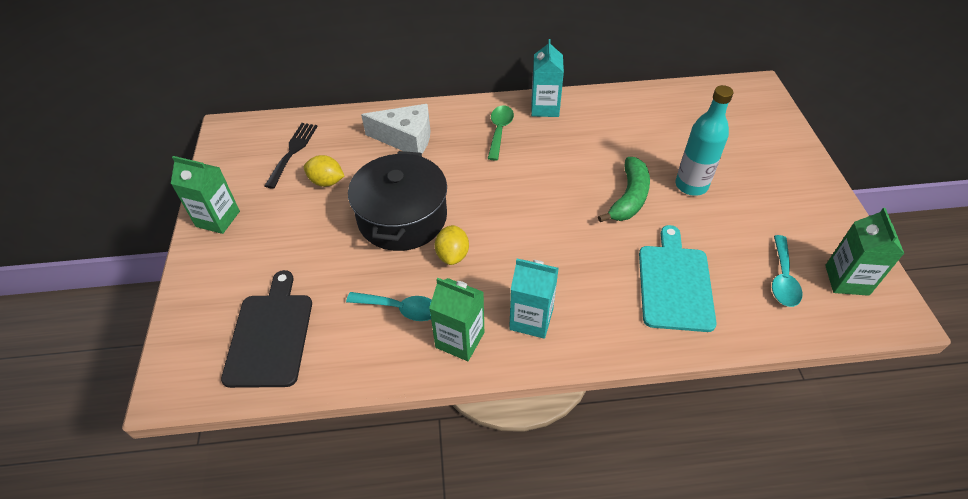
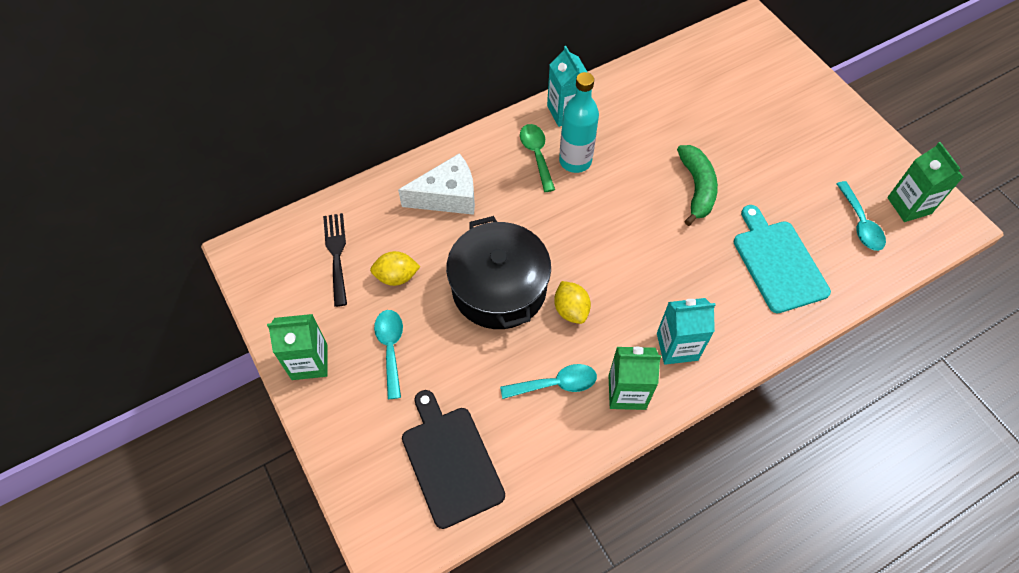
camera: 25 degrees left, 10 degrees up
turquoise bottle [675,85,733,196] -> turquoise bottle moved to [559,72,599,173]
none -> turquoise spoon [374,310,403,399]

